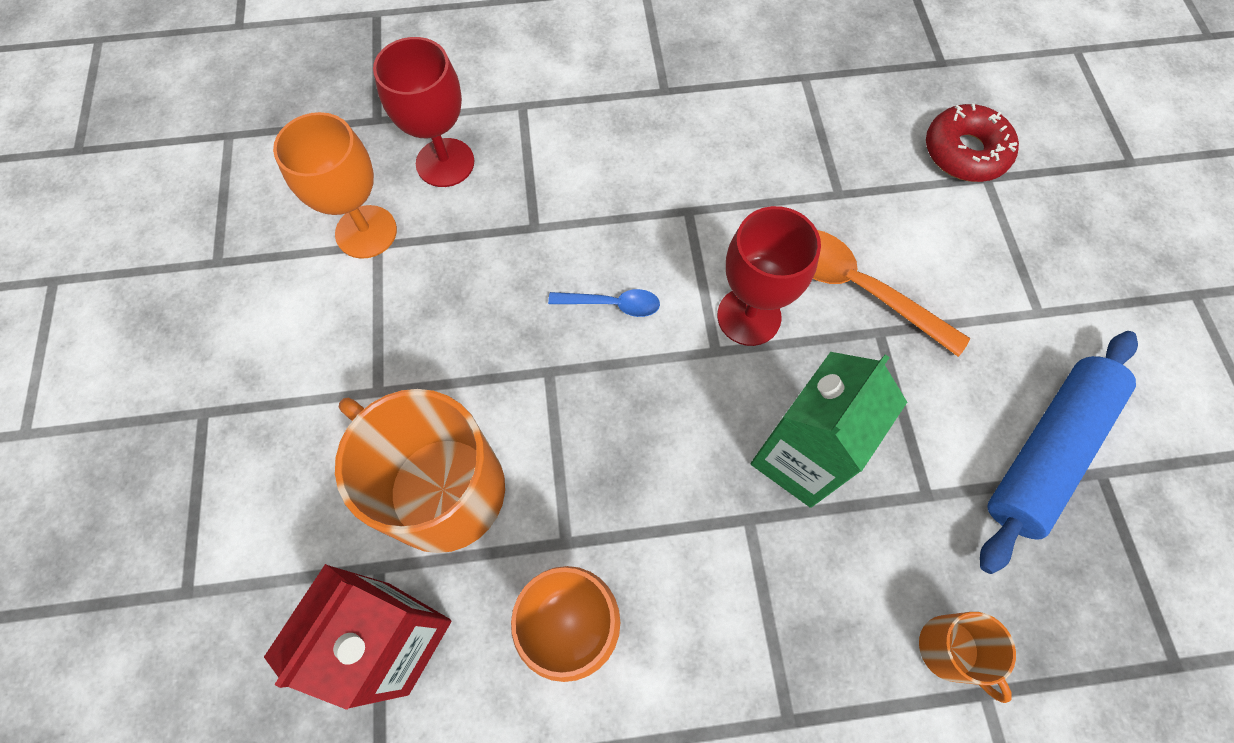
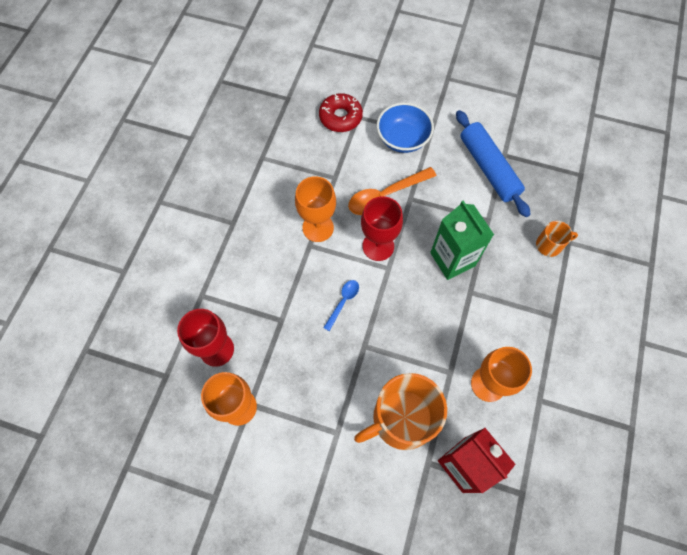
camera: 65 degrees left, 0 degrees up
none -> orange goblet [295,176,336,242]
none -> blue bowl [377,103,434,153]

